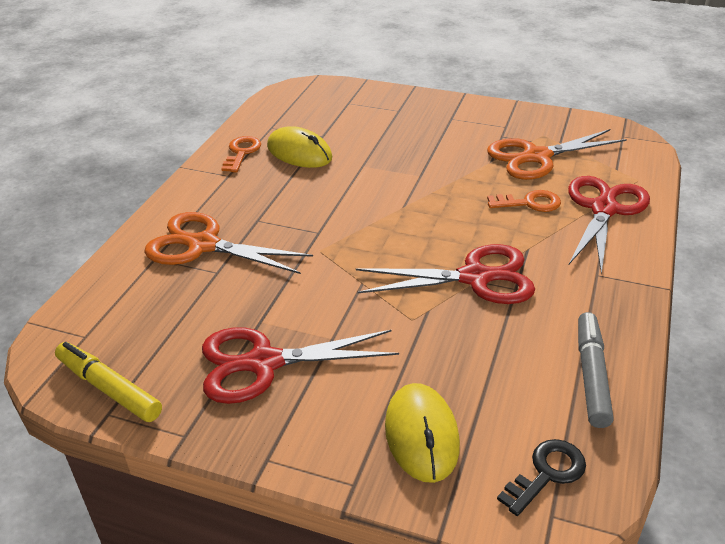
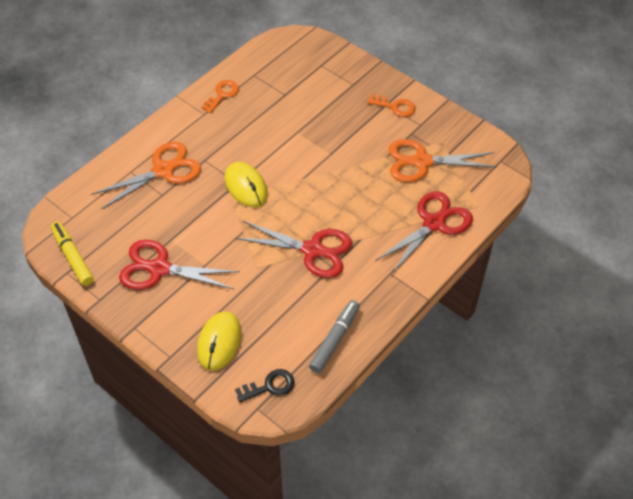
camera: 20 degrees right, 15 degrees up
orange scissors [144,212,313,274] -> orange scissors turned 105 degrees clockwise [91,142,201,209]
yellow mouse [267,126,332,168] -> yellow mouse moved to [225,162,268,207]
orange key [487,190,561,212] -> orange key moved to [367,94,415,117]

